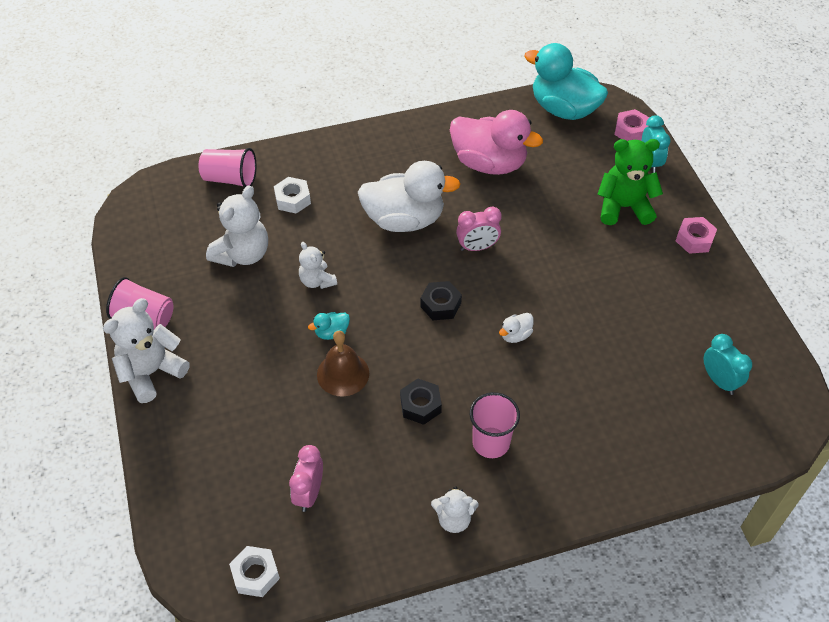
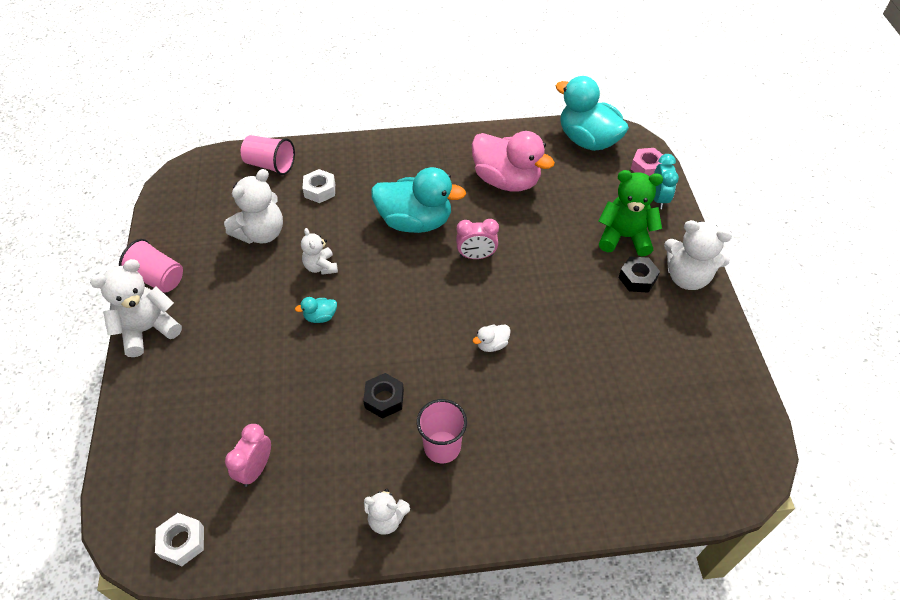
camera: 10 degrees right, 0 degrees up
brown bell [317,331,369,396] -> none
white duck [358,161,461,232] -> turquoise duck [371,167,466,233]
black nut [420,281,462,320] -> black nut moved to [618,257,660,293]
pink nut [676,217,717,254] -> white teddy bear [664,220,732,290]
turquoise clock [704,334,752,395] -> none

